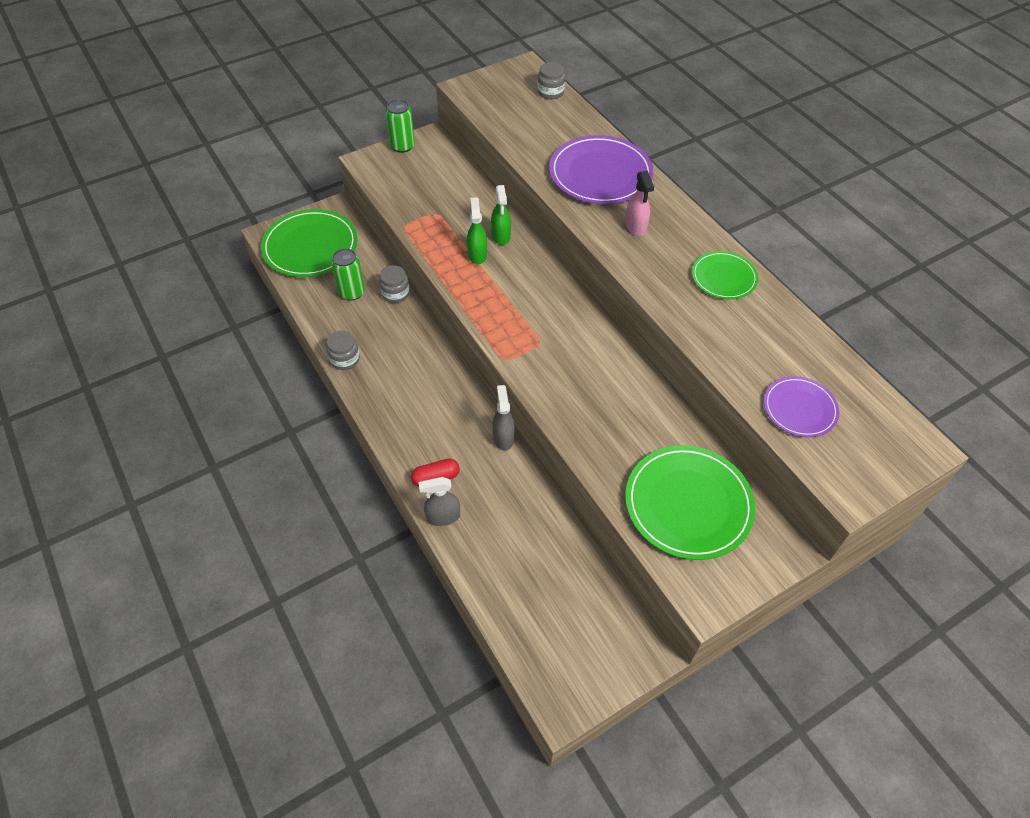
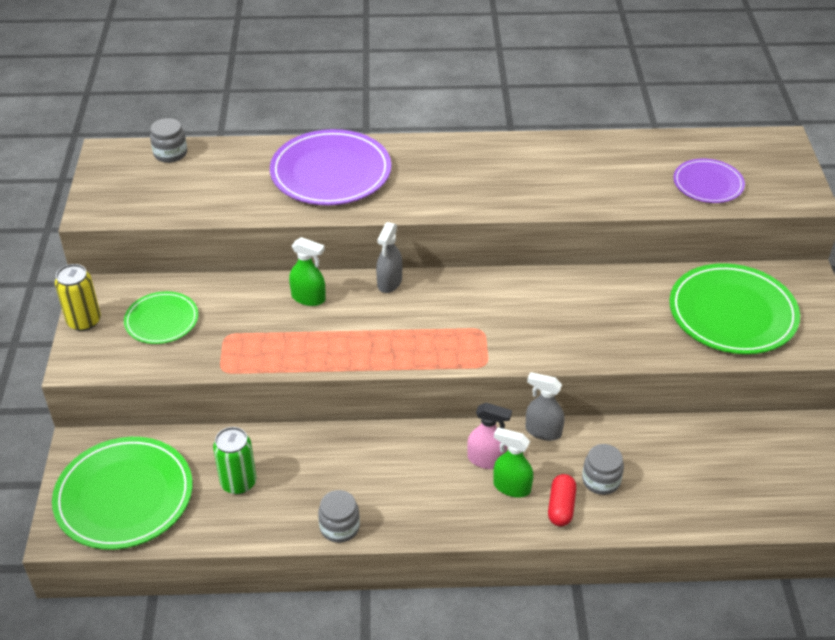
camera: 60 degrees left, 10 degrees down
grey jar [379,265,410,303] -> grey jar moved to [582,444,624,495]
green can [385,99,415,153] -> yellow can [55,264,101,331]
grey spray bottle [419,477,460,526] -> grey spray bottle moved to [376,222,402,293]
green spray bottle [467,197,487,264] -> green spray bottle moved to [493,427,533,497]
pink spray bottle [626,171,654,236] -> pink spray bottle moved to [467,403,512,469]
green plate [692,251,758,299] -> green plate moved to [124,291,198,344]

